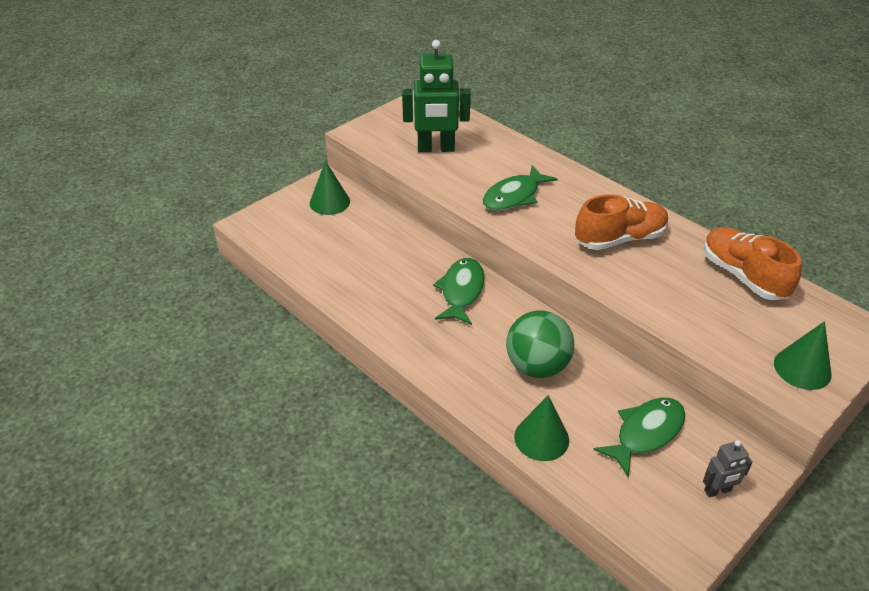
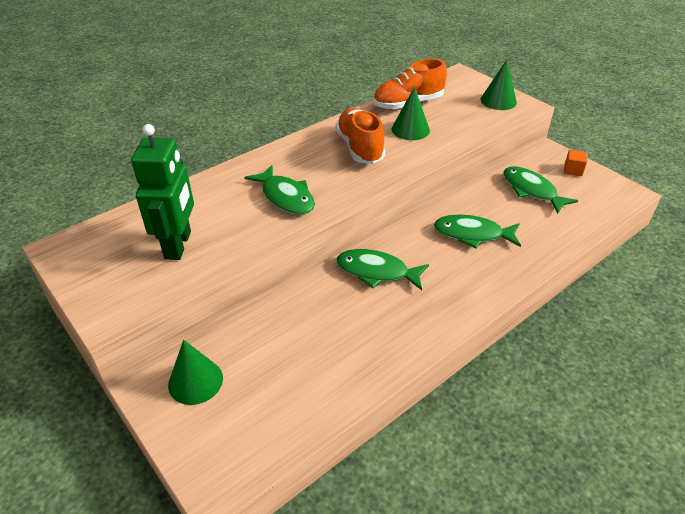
camera: 85 degrees left, 0 degrees up
green ball [506,311,574,378] -> green fish [434,215,521,249]
green cone [514,395,569,461] -> green cone moved to [392,87,430,140]
grey robot [703,440,753,497] -> orange cube [564,150,587,176]

